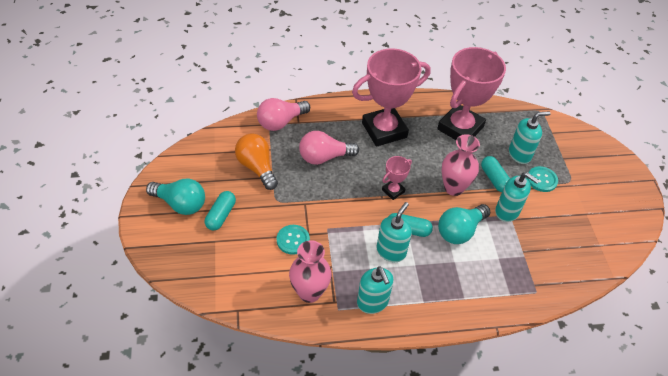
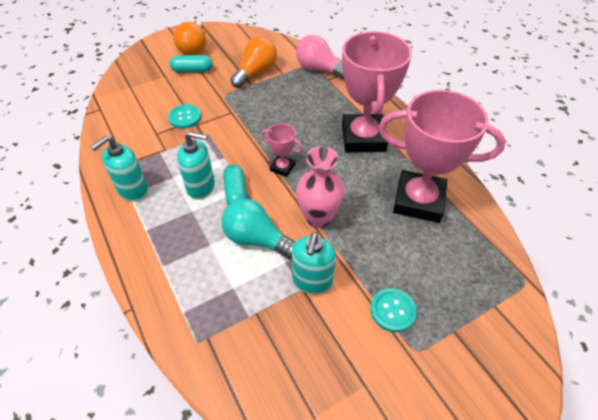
camera: 70 degrees right, 0 degrees up
turquoise light bulb [146,179,205,215] -> orange light bulb [173,21,206,55]
pink vase [289,240,331,303] -> none
pink light bulb [299,131,359,165] -> none
pink trophy [352,49,431,147] -> pink trophy turned 45 degrees clockwise [342,31,412,152]
turquoise capsule [481,156,510,192] -> none
turquoise soap dispenser [509,111,551,164] -> none

